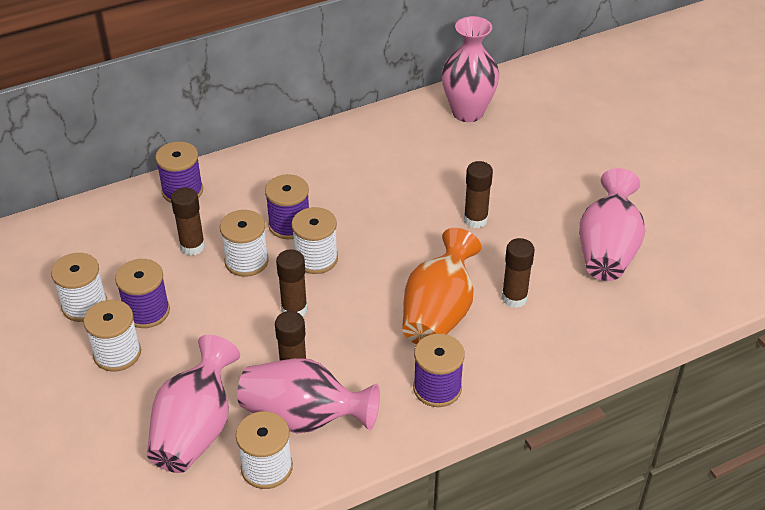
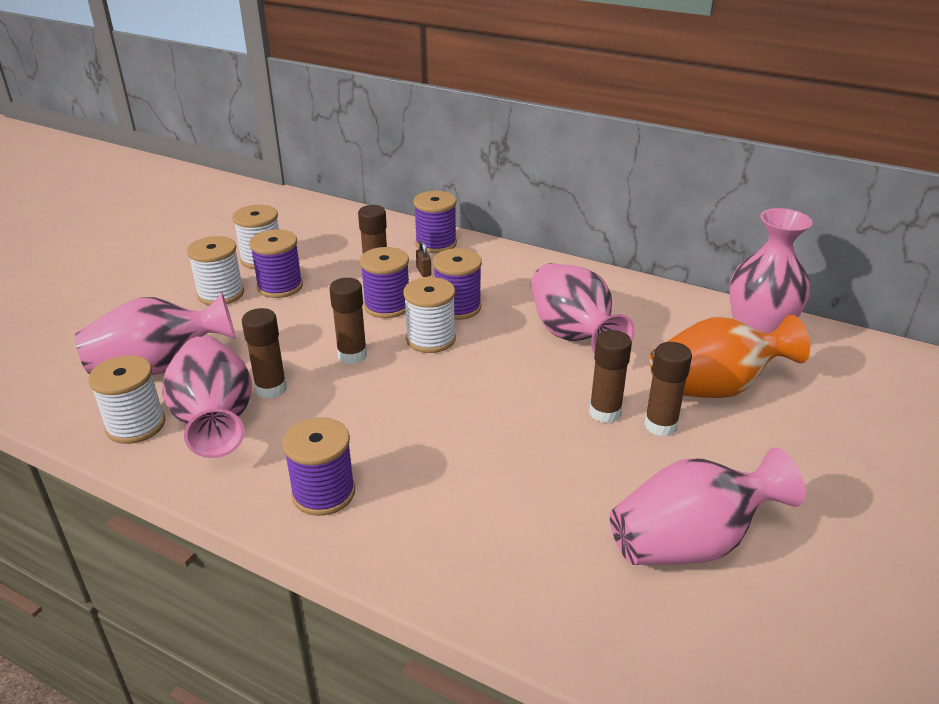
camera: 55 degrees right, 10 degrees down
white spool [220,210,269,277] -> purple spool [360,247,409,318]
orange vase [402,228,481,344] -> orange vase moved to [650,315,810,398]
brown glue stick [502,238,535,308] -> brown glue stick moved to [644,342,692,436]
none -> brown padlock [416,241,431,277]
none -> pink vase [531,263,635,353]

